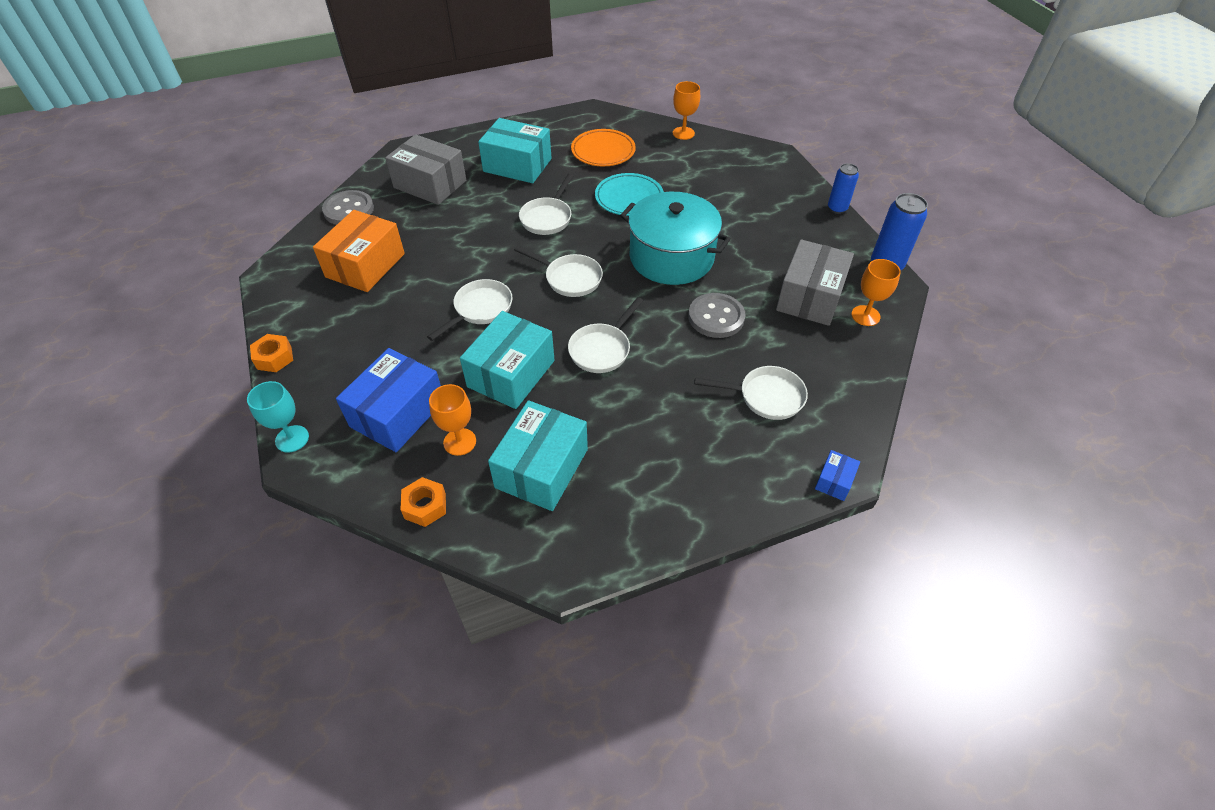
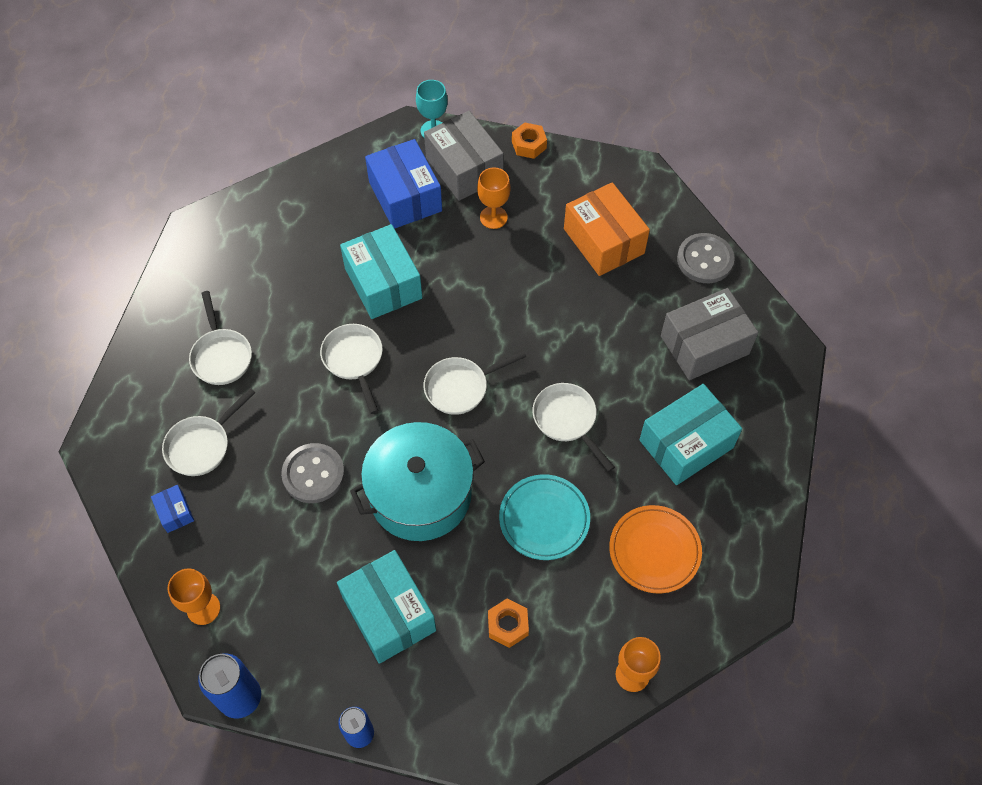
camera: 125 degrees right, 10 degrees up
orange nut [401,477,446,527] -> orange nut moved to [488,599,529,648]
white pan [427,279,513,341] -> white pan moved to [189,291,252,385]
orange goblet [429,384,476,456] -> orange goblet moved to [477,167,511,229]
turquoise box [488,400,588,511] -> turquoise box moved to [337,550,436,664]
grey box [776,239,854,326] -> grey box moved to [424,111,504,201]
blue box [815,450,860,501] -> blue box moved to [151,485,194,533]

